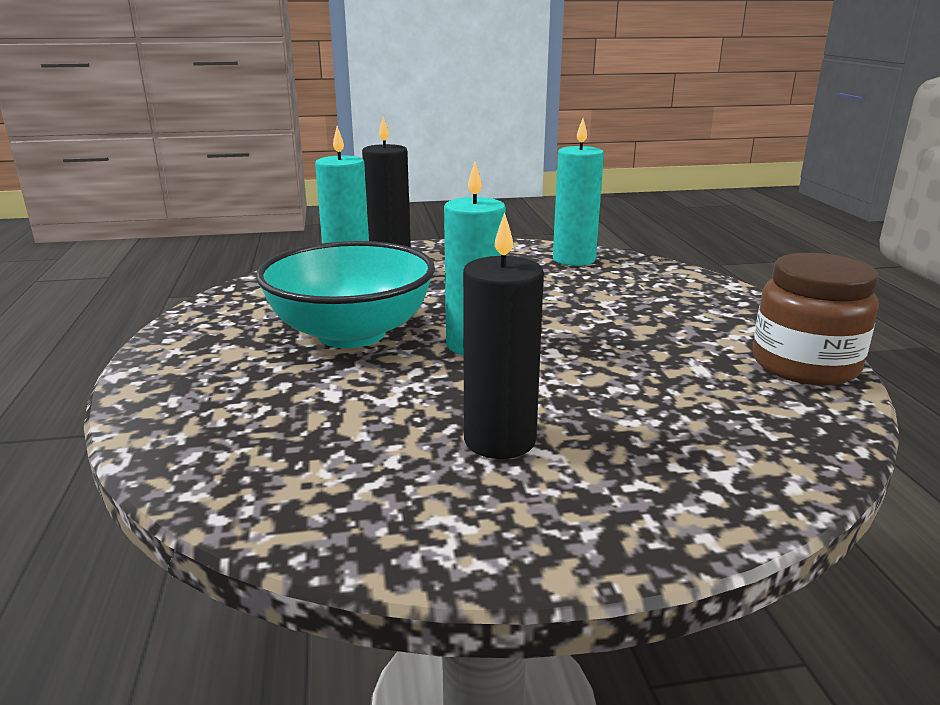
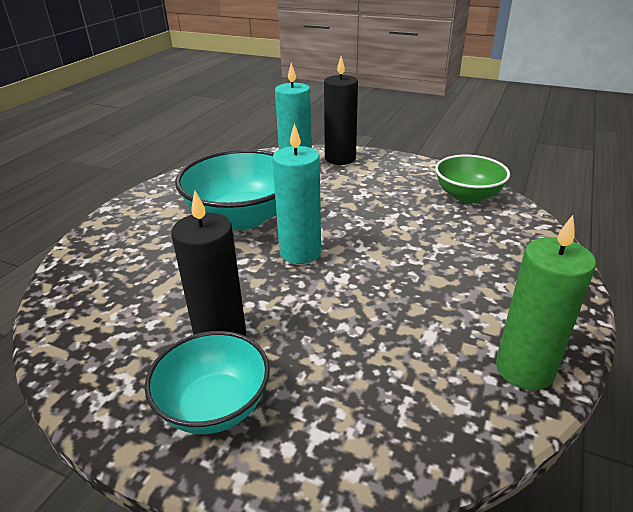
camera: 35 degrees right, 10 degrees up
turquoise candle [553,119,604,266] -> green bowl [435,155,510,203]
brown jar [753,253,879,386] -> green candle [496,215,596,390]
none -> turquoise bowl [145,331,270,434]

